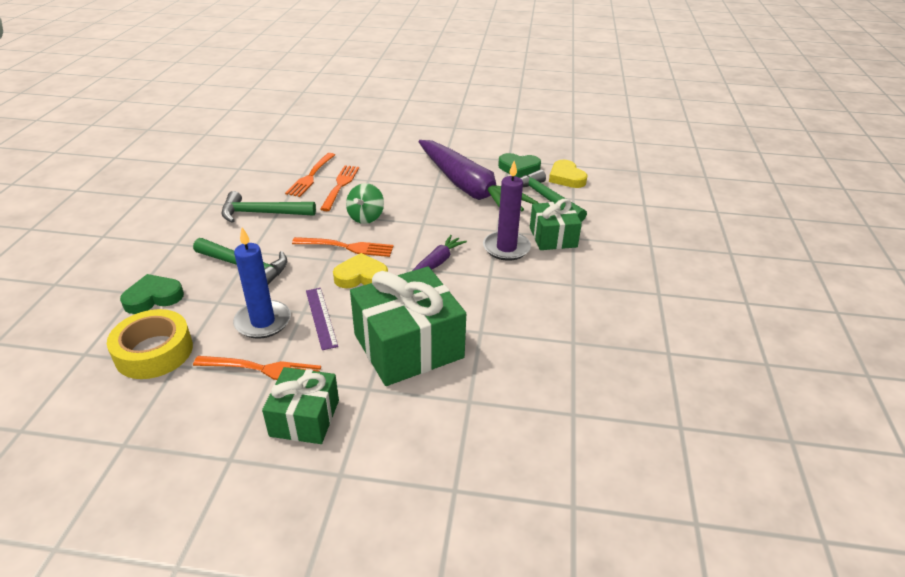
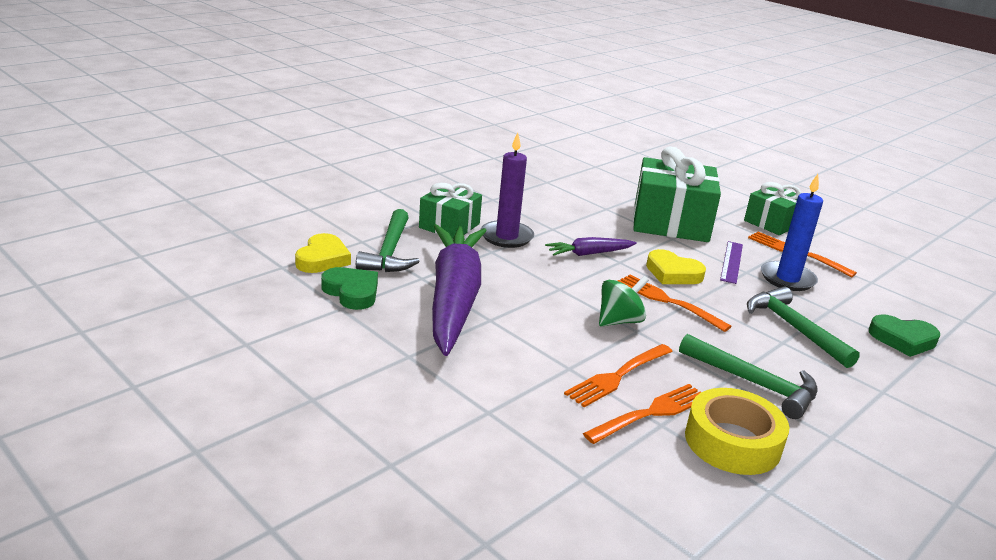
camera: 145 degrees left, 10 degrees down
yellow tape [107,309,193,379] -> yellow tape moved to [685,388,789,475]

